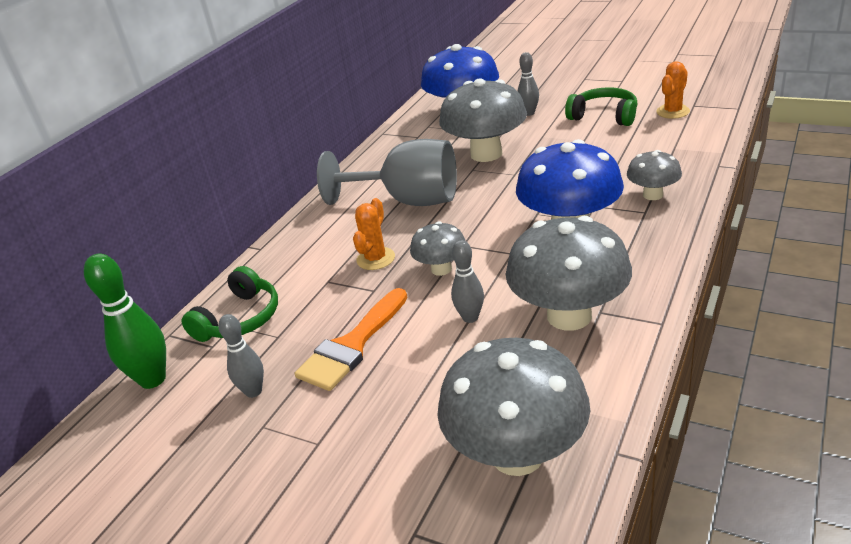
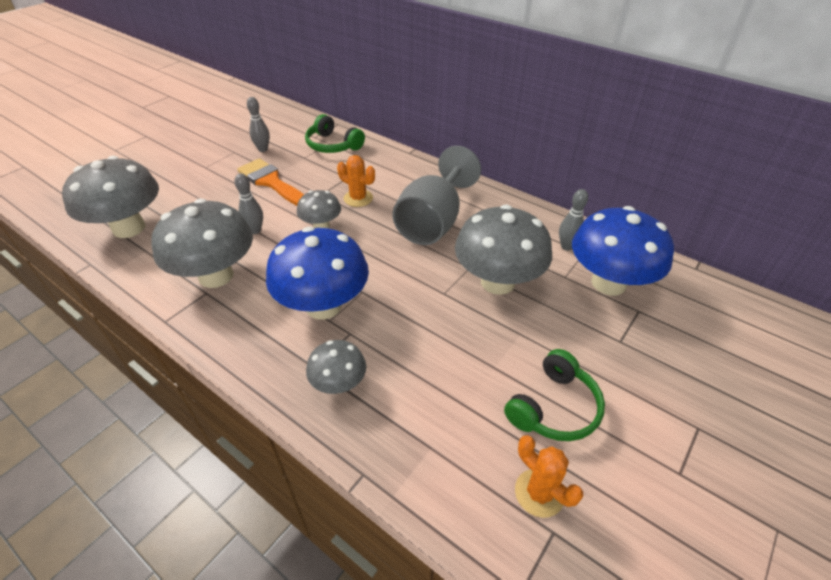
camera: 95 degrees right, 10 degrees up
green bowling pin [84,254,166,389] -> none
grey bowling pin [518,52,539,116] -> grey bowling pin moved to [559,189,588,251]

